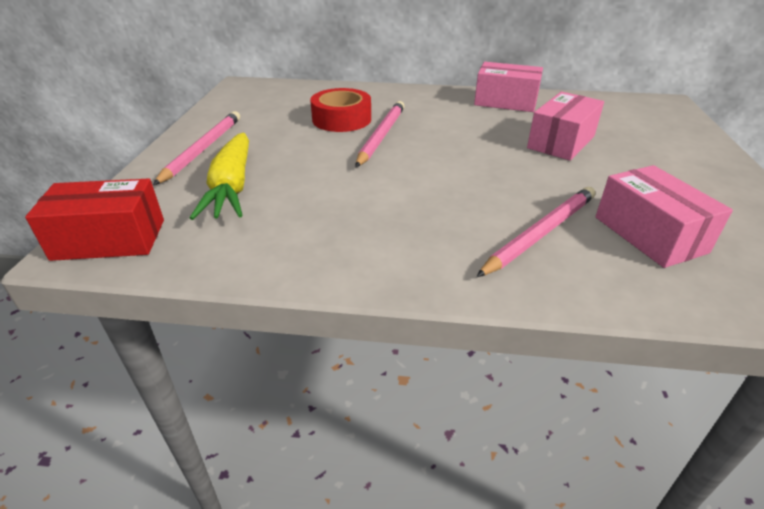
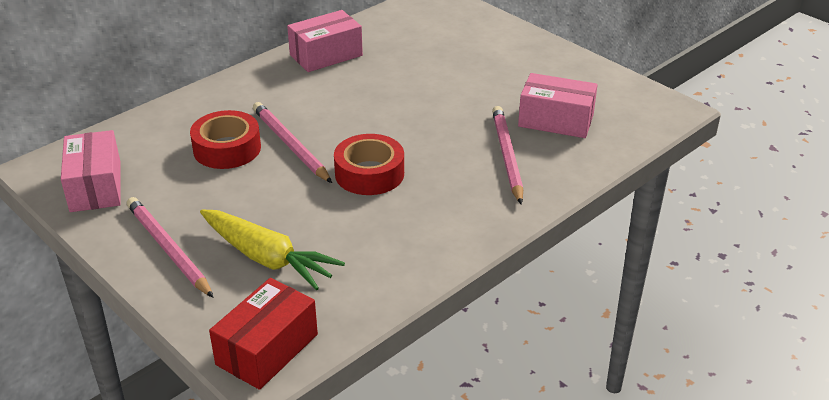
camera: 50 degrees left, 0 degrees up
pink box [527,92,604,161] -> pink box moved to [61,130,121,212]
none -> red tape [334,134,404,195]

